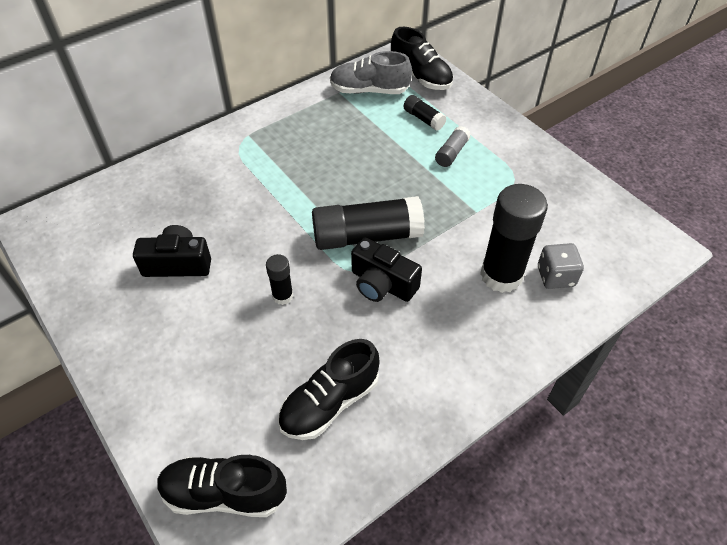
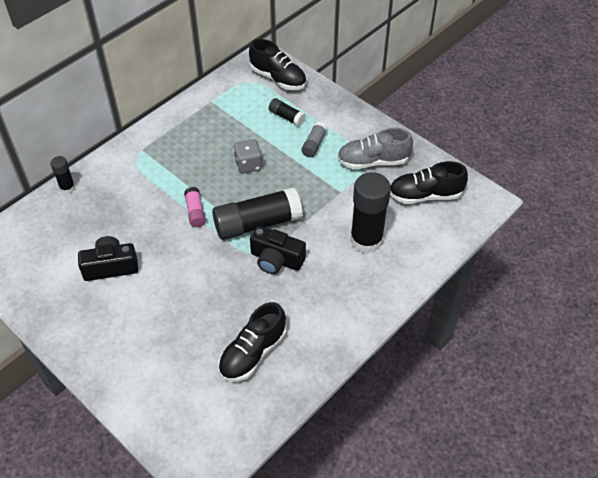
camera: 10 degrees left, 0 degrees up
black shoe [157,455,287,517] -> black shoe moved to [390,161,468,204]
black glue stick [266,254,293,305] -> black glue stick moved to [50,156,75,194]
grey shoe [330,51,412,94] -> grey shoe moved to [337,128,413,169]
grey dice [538,243,584,289] -> grey dice moved to [234,139,262,174]
none -> pink glue stick [184,187,206,227]

